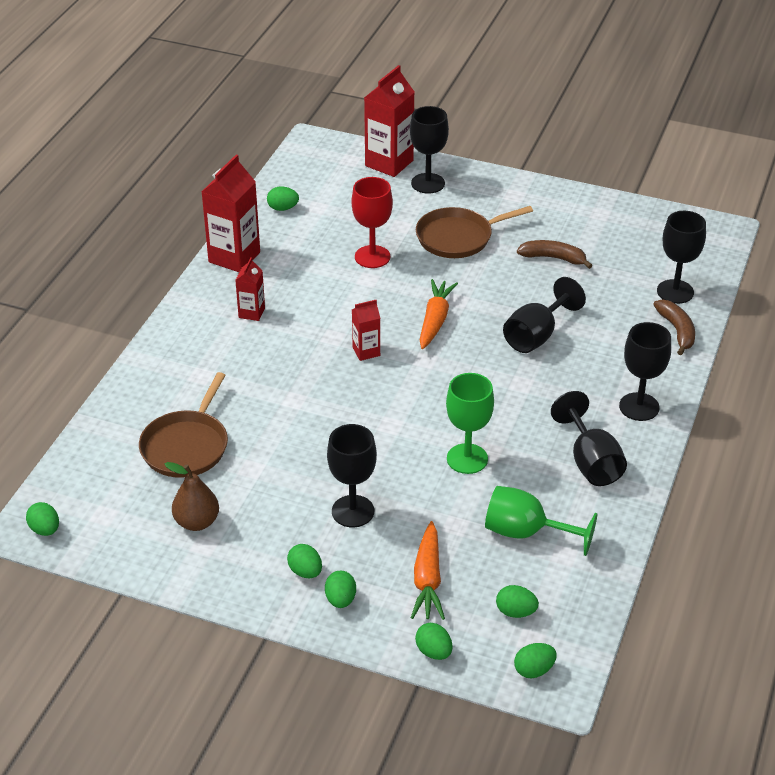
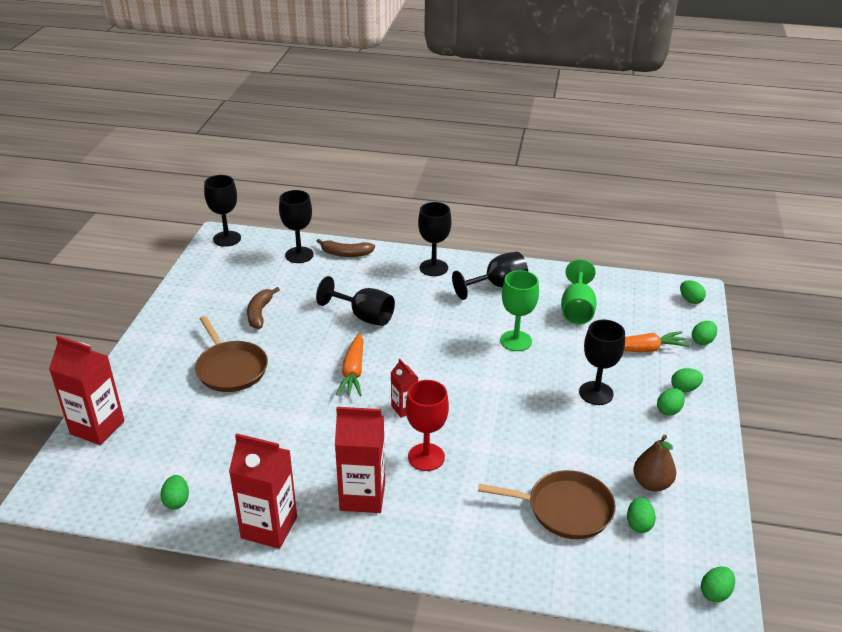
camera: 100 degrees left, 5 degrees down
red carton [235,257,265,321] -> red carton [335,407,385,513], size x1.86
red goblet [352,177,393,268] -> red goblet moved to [406,380,449,471]
black goblet [410,106,449,194] -> black goblet moved to [204,175,241,247]
orange carrot [420,279,458,349] -> orange carrot turned 90 degrees counterclockwise [336,333,363,396]
green egg [496,585,539,618] -> green egg moved to [627,497,656,533]
brown banana [653,300,695,355] -> brown banana turned 150 degrees counterclockwise [316,239,375,257]

